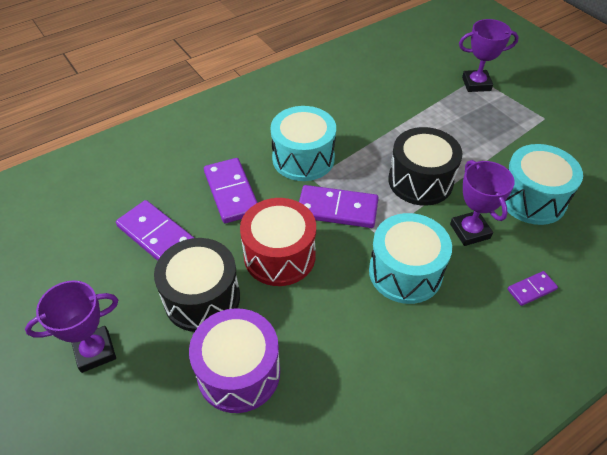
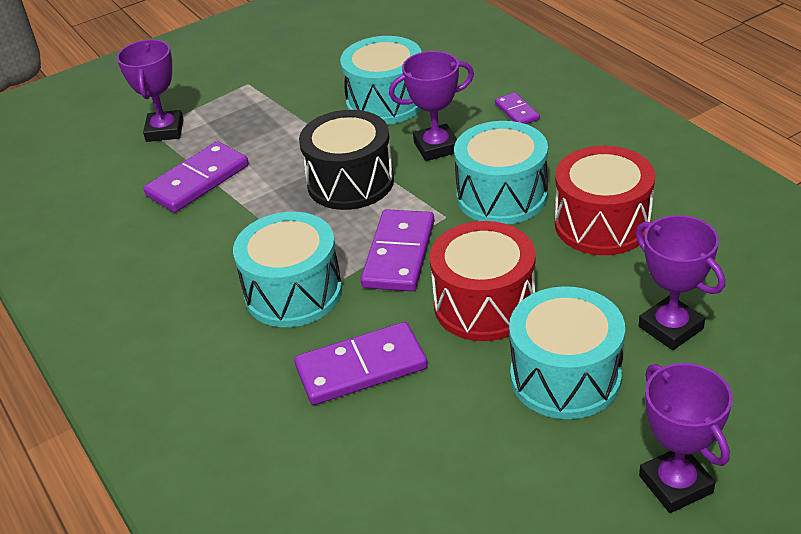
camera: 85 degrees left, 10 degrees down
purple domino [116,200,194,261] -> purple domino moved to [144,141,249,212]
black drum [154,238,240,332] -> turquoise drum [509,286,625,419]
purple drum [189,308,280,413] -> purple trophy [636,215,725,350]
none -> red drum [555,146,655,255]

